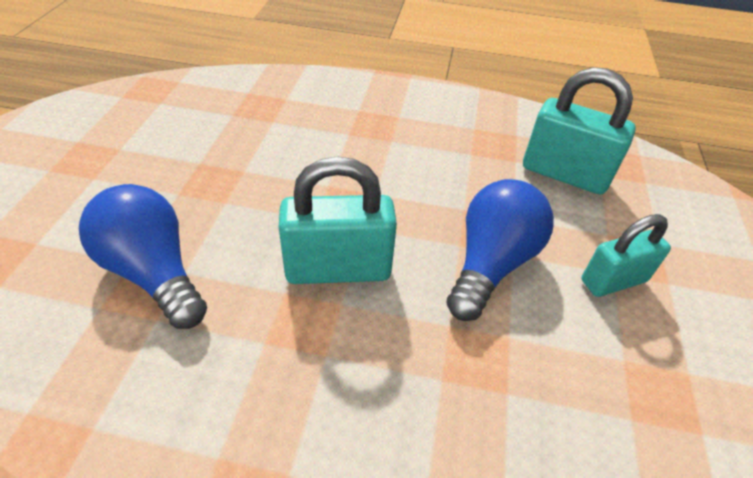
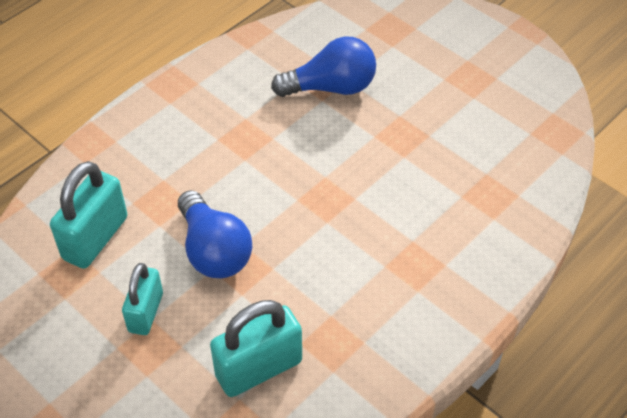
camera: 125 degrees right, 5 degrees up
turquoise padlock [279,156,397,284] -> turquoise padlock moved to [50,161,127,269]

